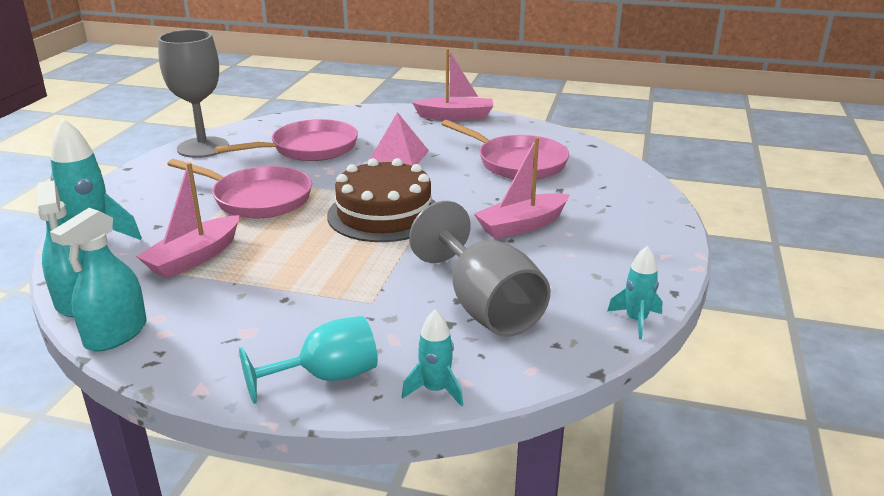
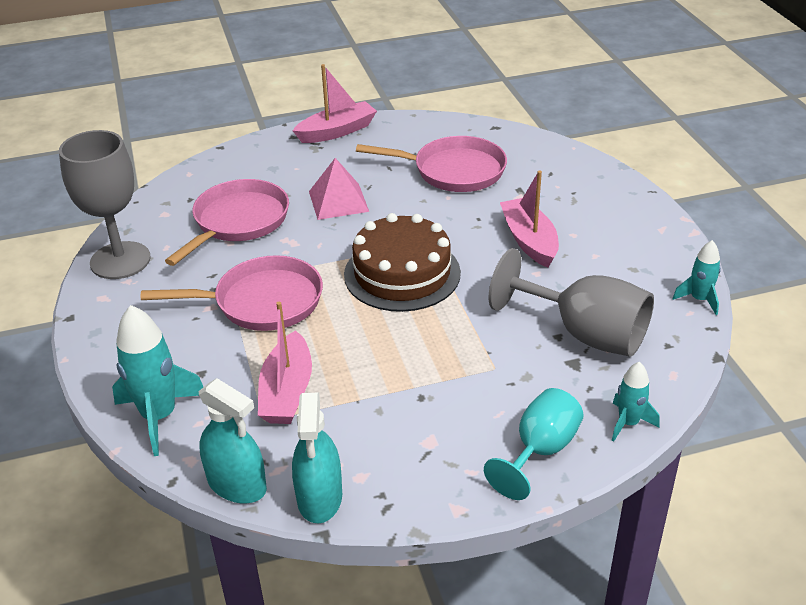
camera: 30 degrees left, 10 degrees up
pink boat [474,137,570,239] -> pink boat turned 135 degrees clockwise [500,170,559,268]

